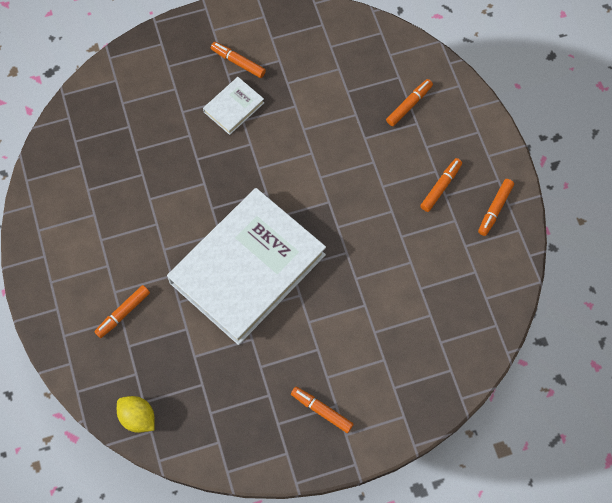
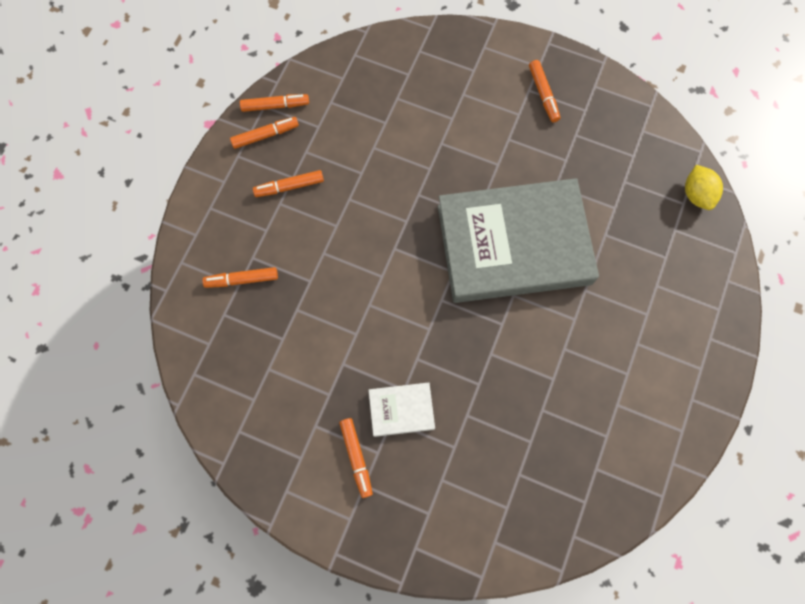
camera: 140 degrees left, 5 degrees up
orange marker [94,285,150,338] -> orange marker moved to [240,94,309,112]
white book [167,188,326,345] -> grey book [438,178,599,303]

